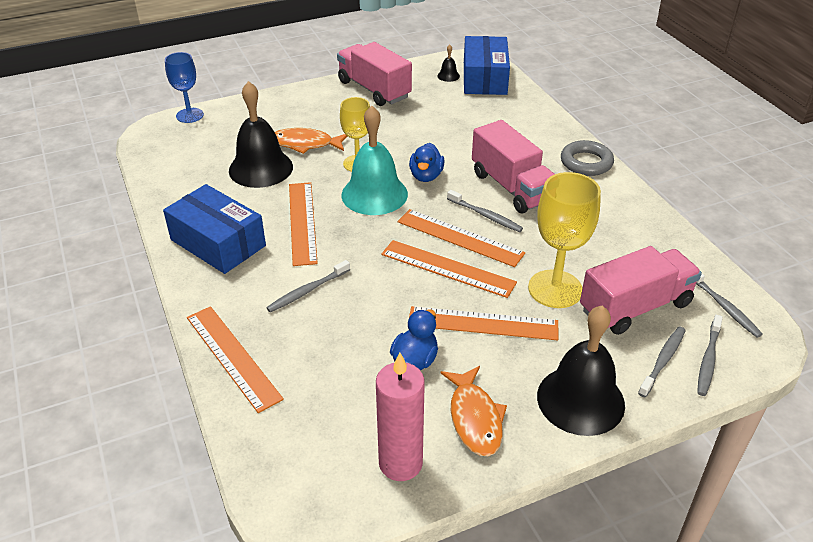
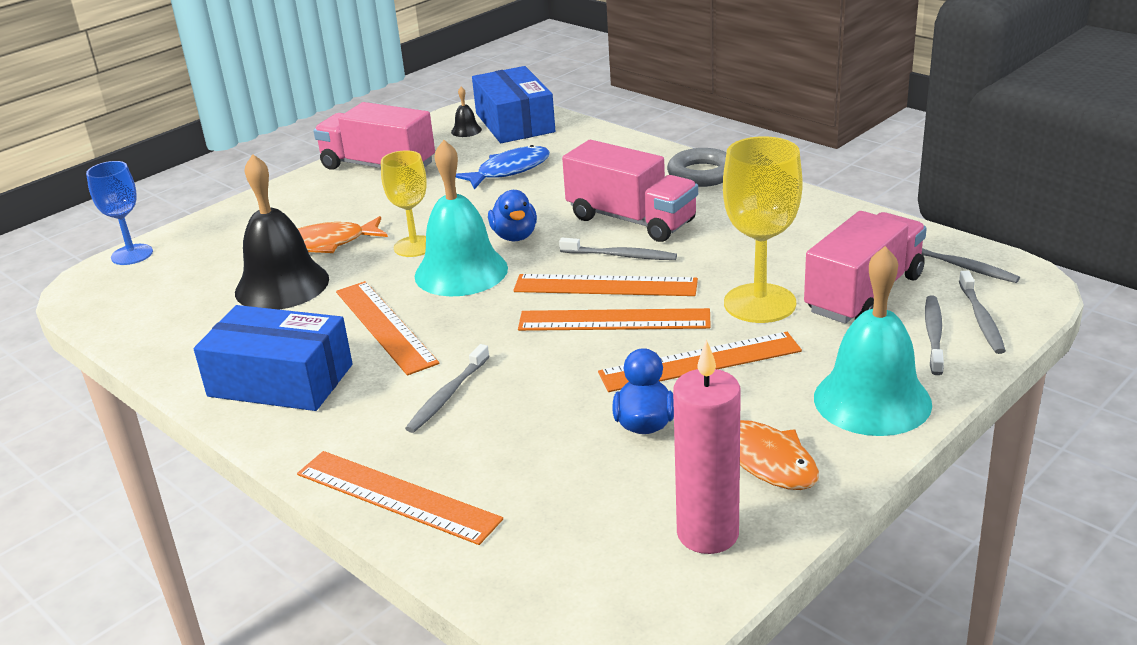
camera: 20 degrees left, 10 degrees down
black bell [537,306,625,436] -> turquoise bell [814,246,932,436]
none -> blue fish [456,145,550,189]

